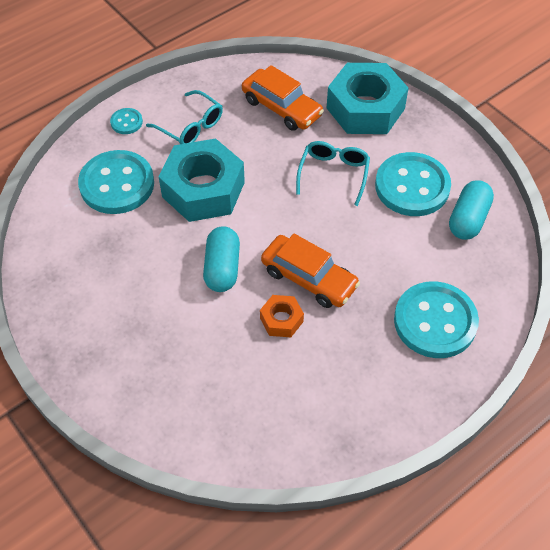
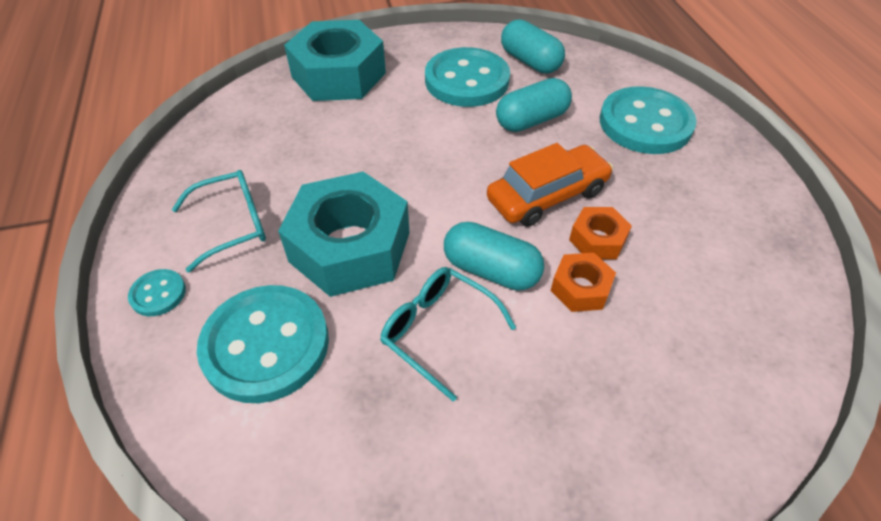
camera: 65 degrees left, 5 degrees down
orange car [242,65,324,131] -> none
turquoise glasses [296,141,370,206] -> turquoise glasses moved to [380,267,516,401]
none -> turquoise capsule [496,78,572,132]
none -> orange nut [551,253,616,312]

